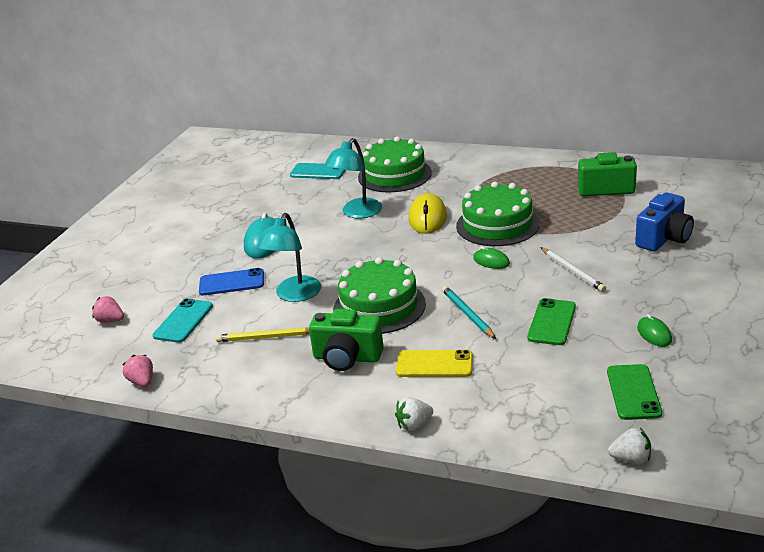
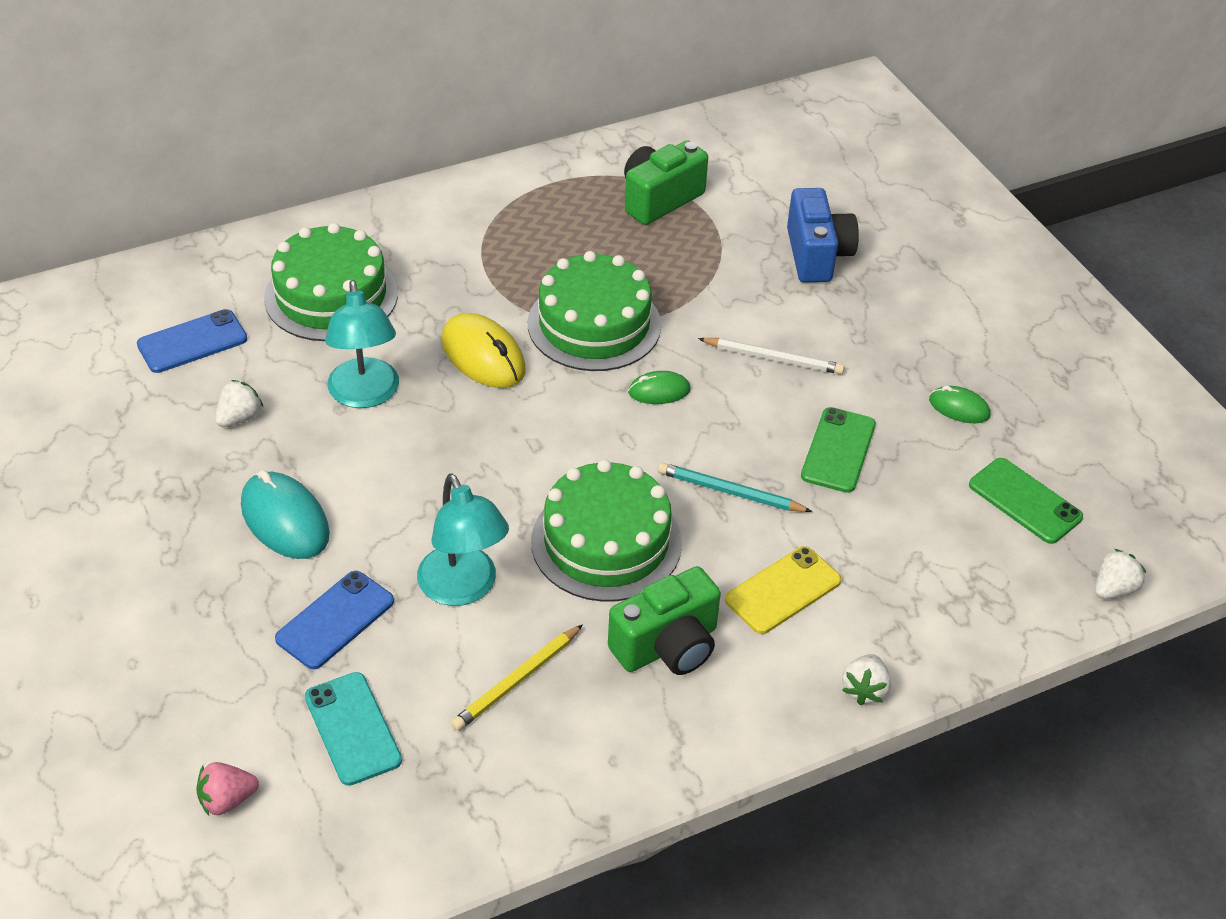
camera: 50 degrees left, 15 degrees up
pink strawberry [122,355,153,387] -> none
turquoise phone [290,163,345,179] -> blue phone [137,309,247,373]
green phone [527,298,576,345] -> green phone turned 45 degrees clockwise [801,407,876,493]
none -> white strawberry [215,380,264,427]

